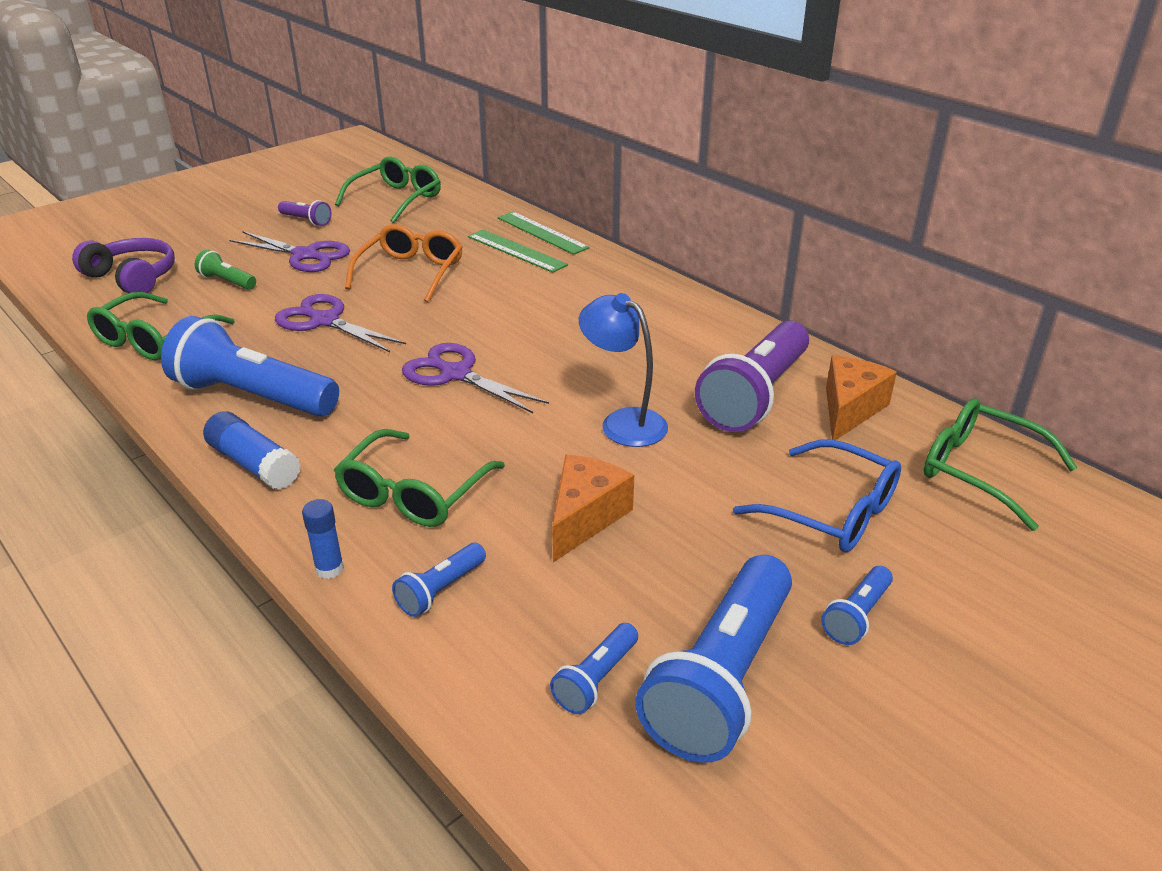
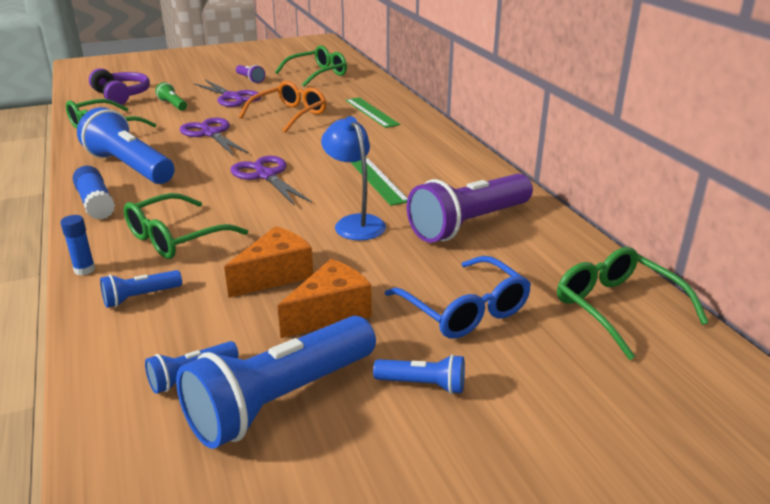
camera: 20 degrees right, 5 degrees down
green ruler [498,212,590,255] -> green ruler moved to [350,158,408,206]
blue flashlight [821,566,893,645] -> blue flashlight turned 135 degrees counterclockwise [373,354,465,394]
orange cheese [826,355,897,440] -> orange cheese moved to [278,259,372,338]

